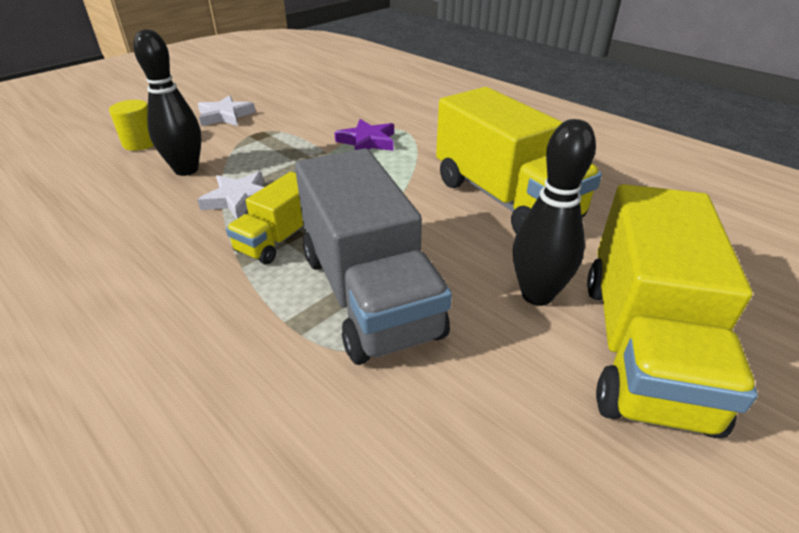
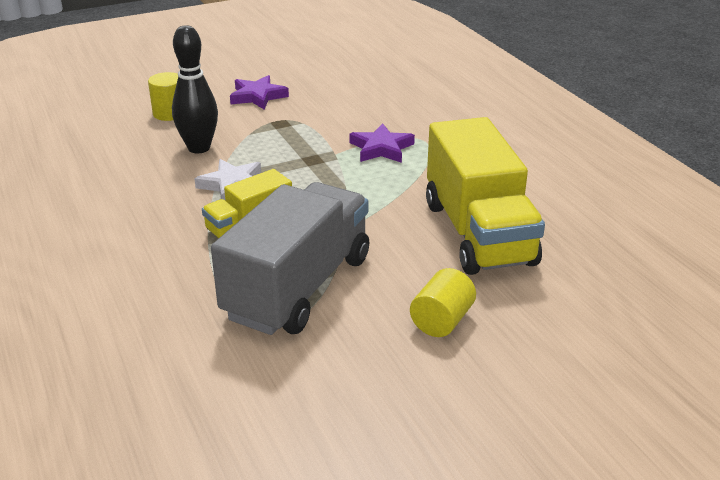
camera: 20 degrees right, 5 degrees down
white star [198,95,256,126] -> purple star [230,75,289,110]
grey truck [295,148,452,365] -> grey truck turned 150 degrees counterclockwise [211,182,369,335]
black bowling pin [513,119,596,306] -> yellow cylinder [410,268,476,337]
yellow truck [587,184,758,438] -> none

